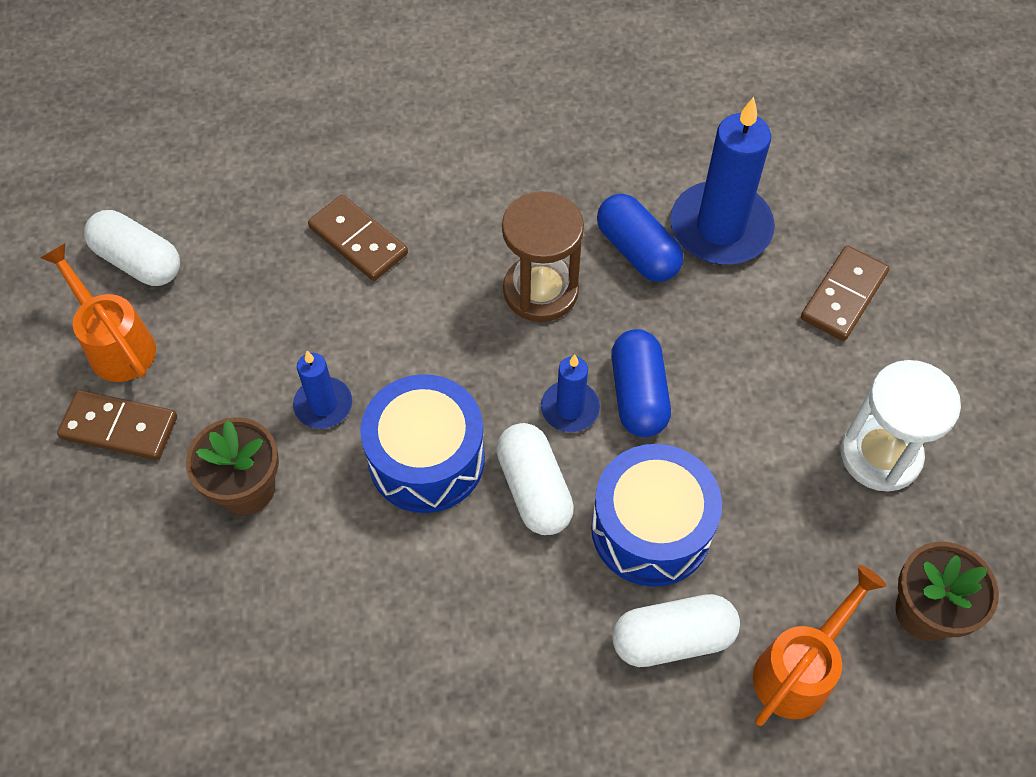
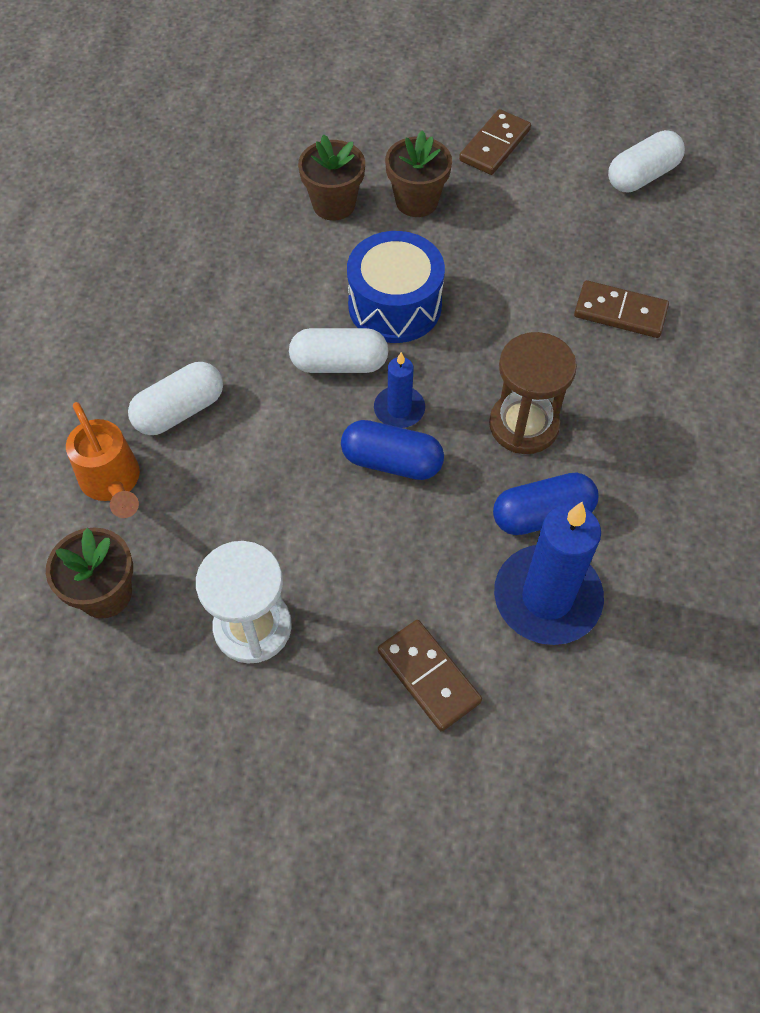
camera: 110 degrees right, 0 degrees up
orange watering can [40,244,156,382] -> none
blue candle [293,351,352,429] -> none
brown domino [308,195,408,281] -> brown domino turned 45 degrees clockwise [574,280,669,338]
blue drum [591,444,722,587] -> none
white capsule [612,594,740,667] -> white capsule turned 45 degrees clockwise [128,362,223,435]
none -> brown flower pot [298,134,365,220]

